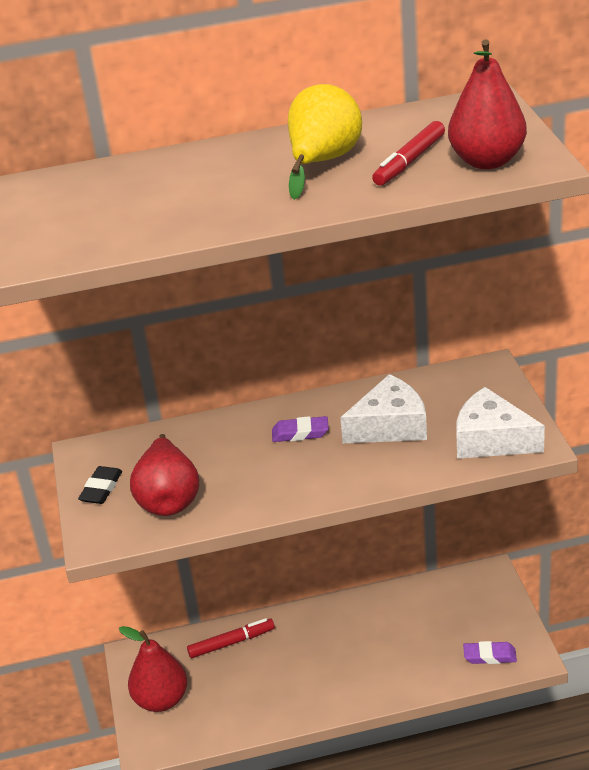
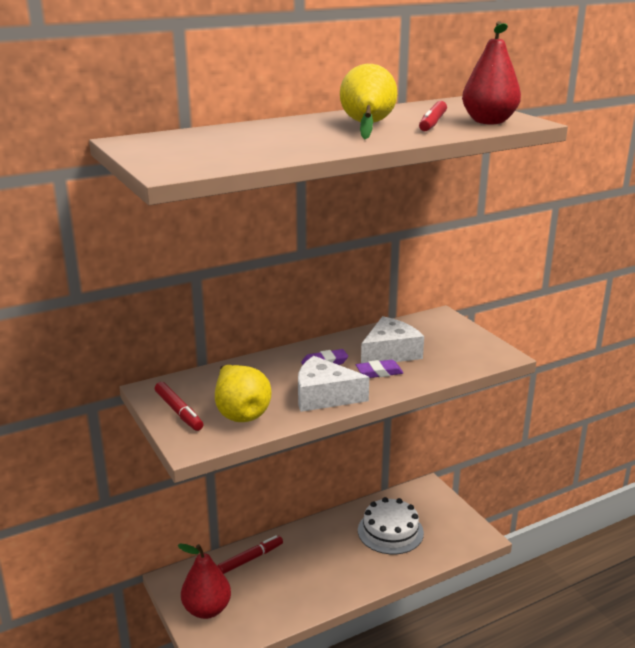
camera: 20 degrees left, 10 degrees down
black eraser [78,466,122,504] -> red marker [155,382,203,431]
red pear [130,434,199,516] -> yellow pear [215,365,271,422]
white cheese [456,387,545,459] -> white cheese moved to [298,356,369,412]
purple eraser [463,641,517,664] -> purple eraser moved to [356,360,403,378]
none -> white cake [358,497,424,554]

